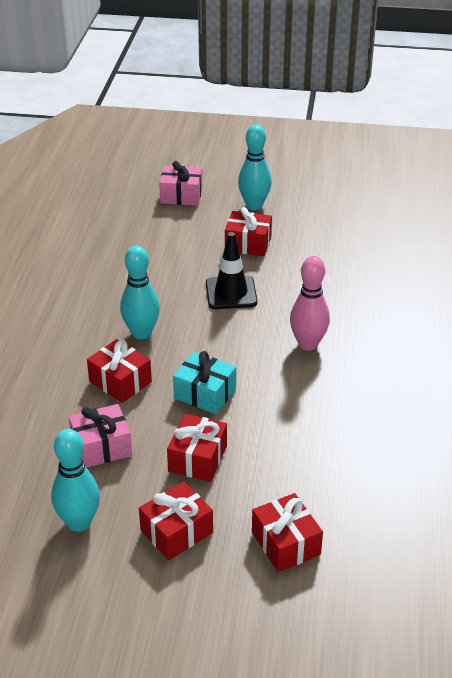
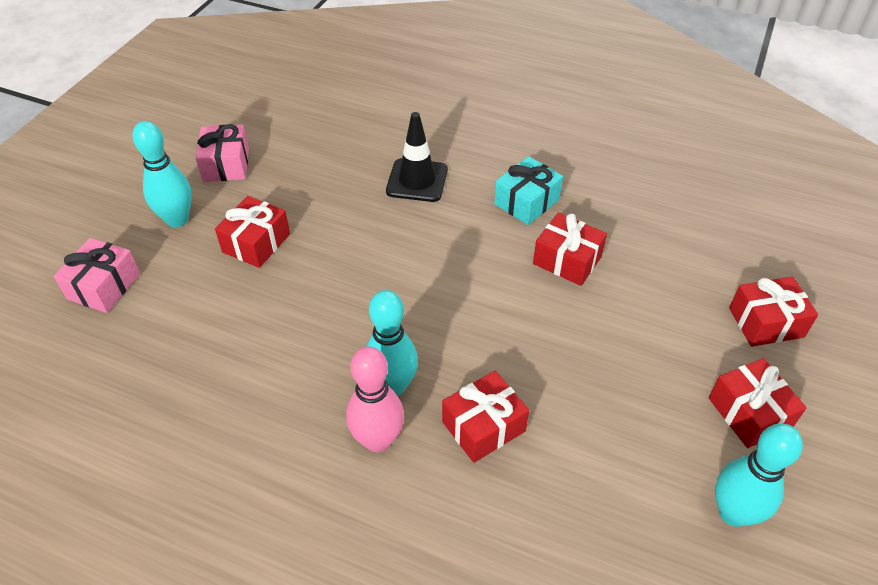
camera: 75 degrees left, 10 degrees up
pink gift [69,404,132,468] -> pink gift moved to [195,124,249,182]
red gift [167,414,227,482] -> red gift moved to [533,213,607,286]
turquoise gift [173,351,236,414] -> turquoise gift moved to [494,156,563,225]
black traffic cone [206,232,257,309] -> black traffic cone moved to [386,112,448,202]
pink bowling pin [290,256,330,351] -> pink bowling pin moved to [346,346,404,452]

